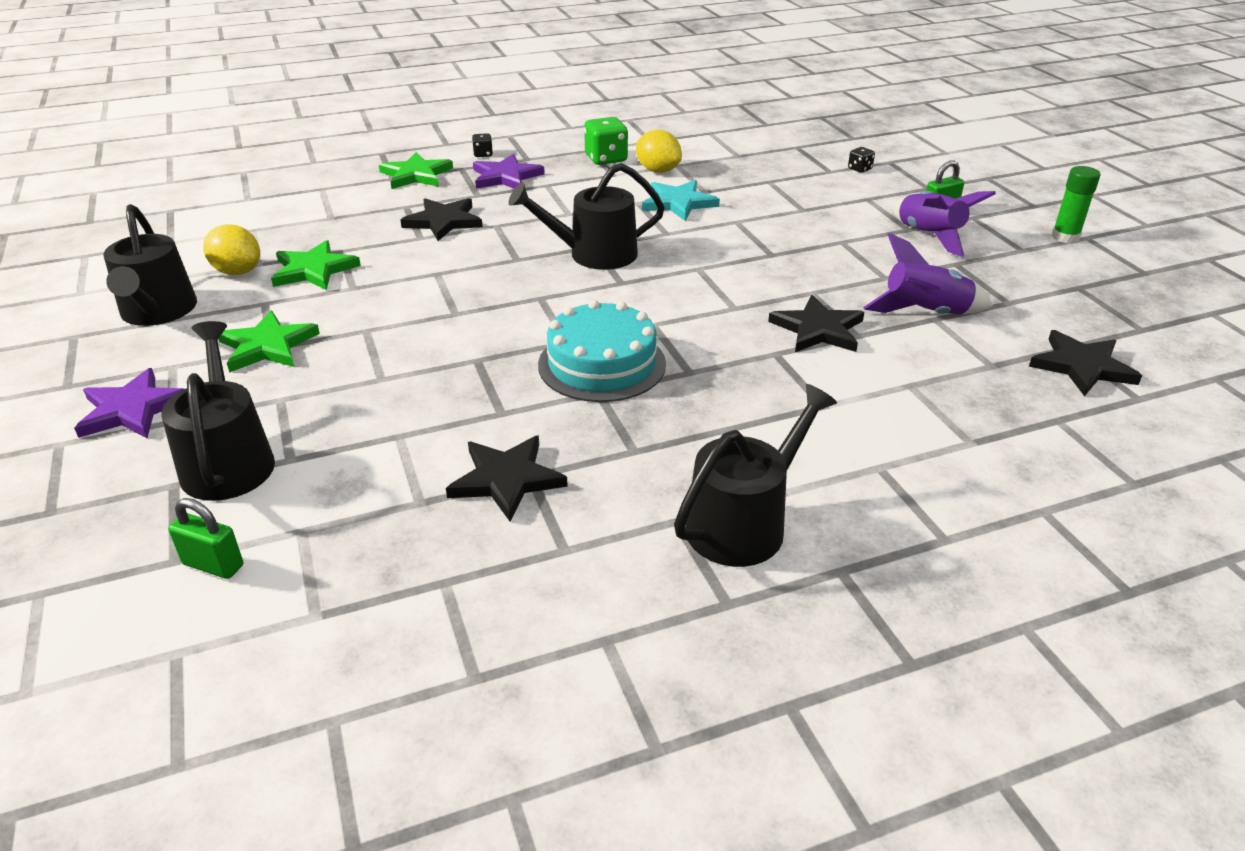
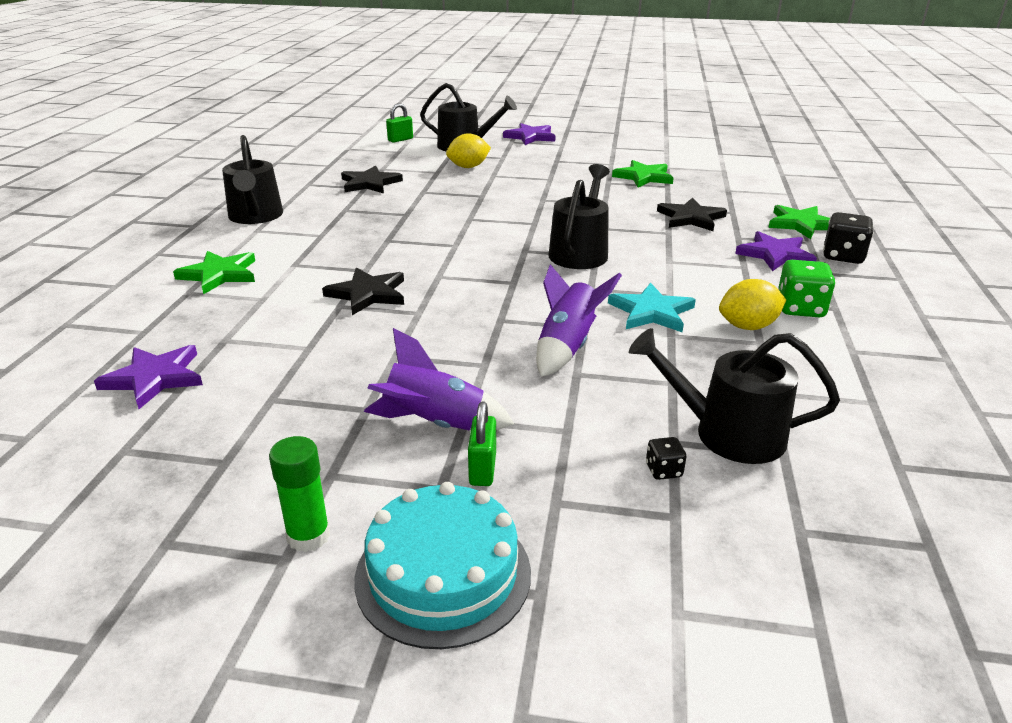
camera: 120 degrees right, 5 degrees down
black watering can [104,204,197,326] -> black watering can moved to [629,328,840,464]
yellow lemon [203,224,260,275] -> yellow lemon moved to [446,133,491,168]
green star [219,311,320,373] -> green star moved to [173,251,255,294]
black dice [472,133,493,157] -> black dice [823,212,874,264], size x1.94
turquoise cake [538,300,666,402] -> turquoise cake moved to [354,482,531,649]
purple rocket [863,233,993,315] -> purple rocket moved to [536,264,622,377]
black star [1029,330,1142,396] -> purple star [94,345,203,409]

